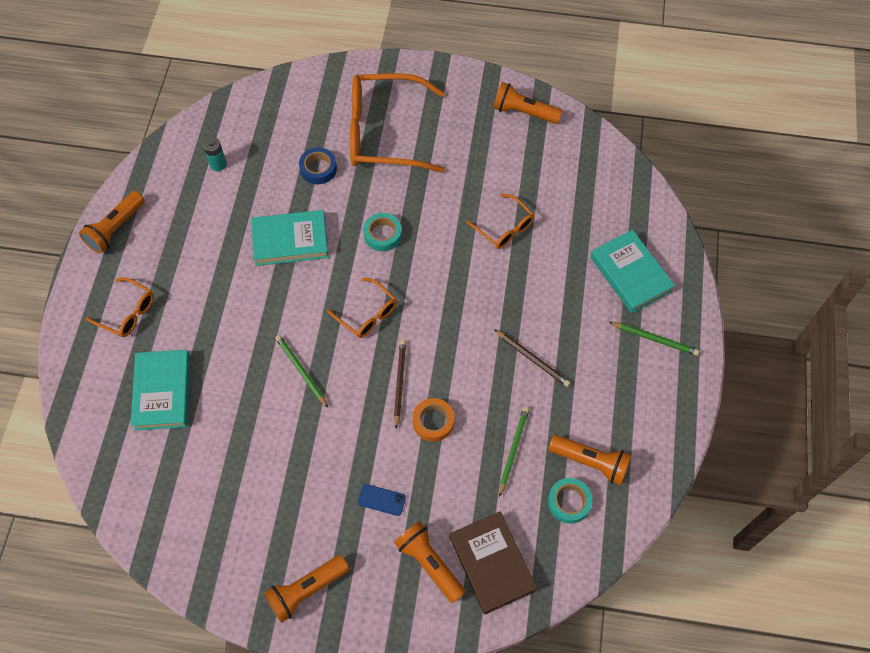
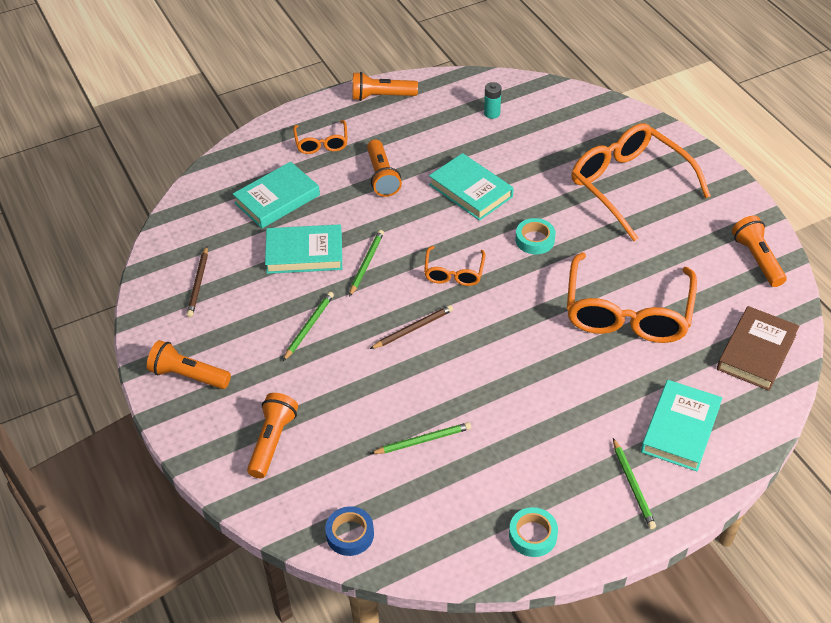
camera: 55 degrees right, 15 degrees down
blue tape [299,147,337,184] -> blue tape moved to [325,506,374,556]
blue phone [358,484,406,516] -> none
orange tape [413,398,454,442] -> none
brown book [450,511,537,614] -> brown book moved to [717,306,799,391]
orange glasses [466,194,534,249] -> orange glasses [567,252,697,343], size x2.04
brown pencil [494,329,571,387] -> brown pencil moved to [187,246,208,317]
orange flashlight [548,435,632,485] -> orange flashlight moved to [367,139,402,197]
turquoise tape [548,478,592,524] -> turquoise tape moved to [509,507,558,557]
none -> turquoise book [265,224,342,274]
none -> green pencil [283,292,334,361]

